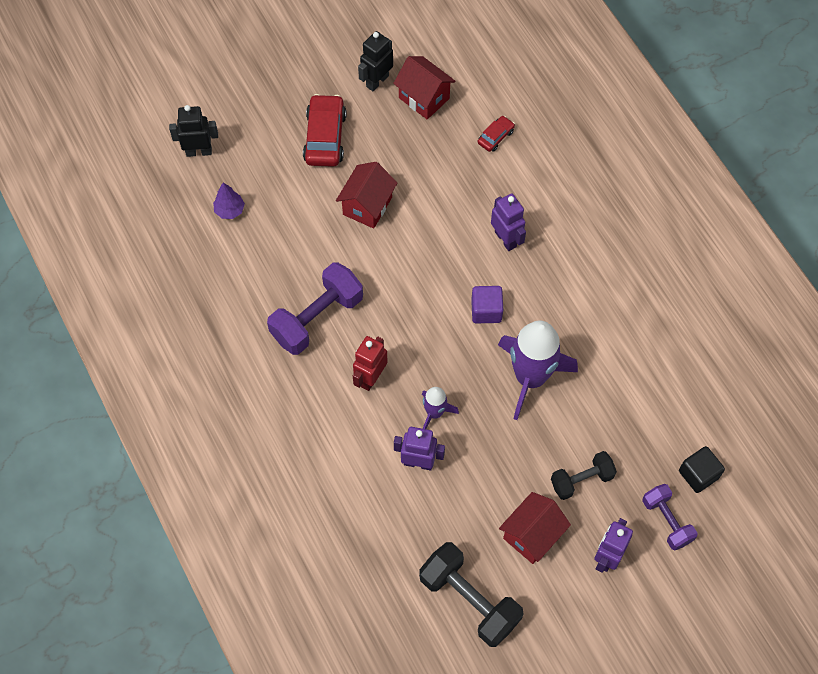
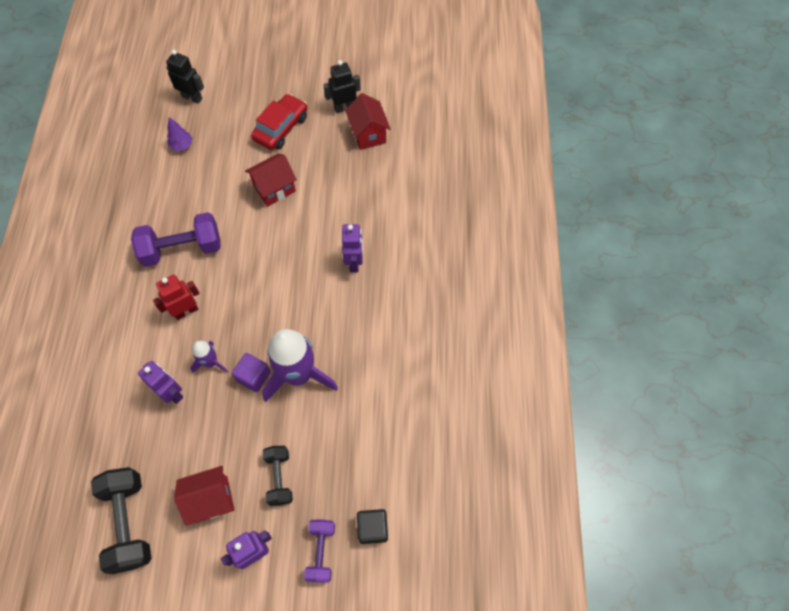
camera: 30 degrees right, 0 degrees up
purple cube [471,286,503,323] -> purple cube moved to [232,353,270,392]
red car [478,116,515,152] -> none
black dumbbell [551,451,617,500] -> black dumbbell turned 75 degrees clockwise [263,446,293,506]

